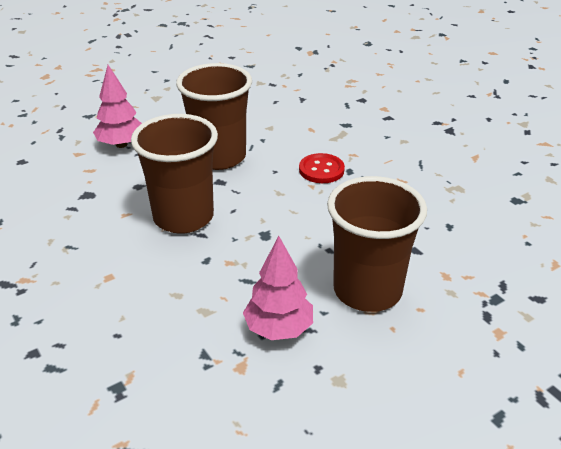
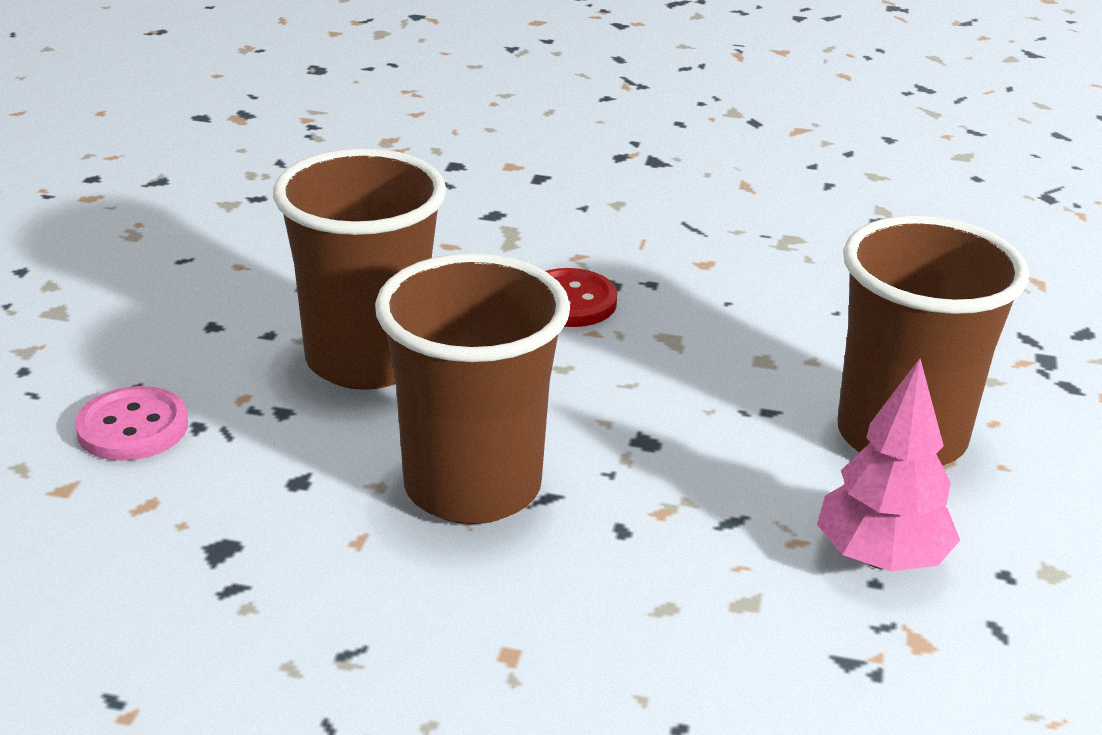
camera: 45 degrees left, 5 degrees down
pink tree [93,65,142,148] -> pink button [75,386,188,461]

